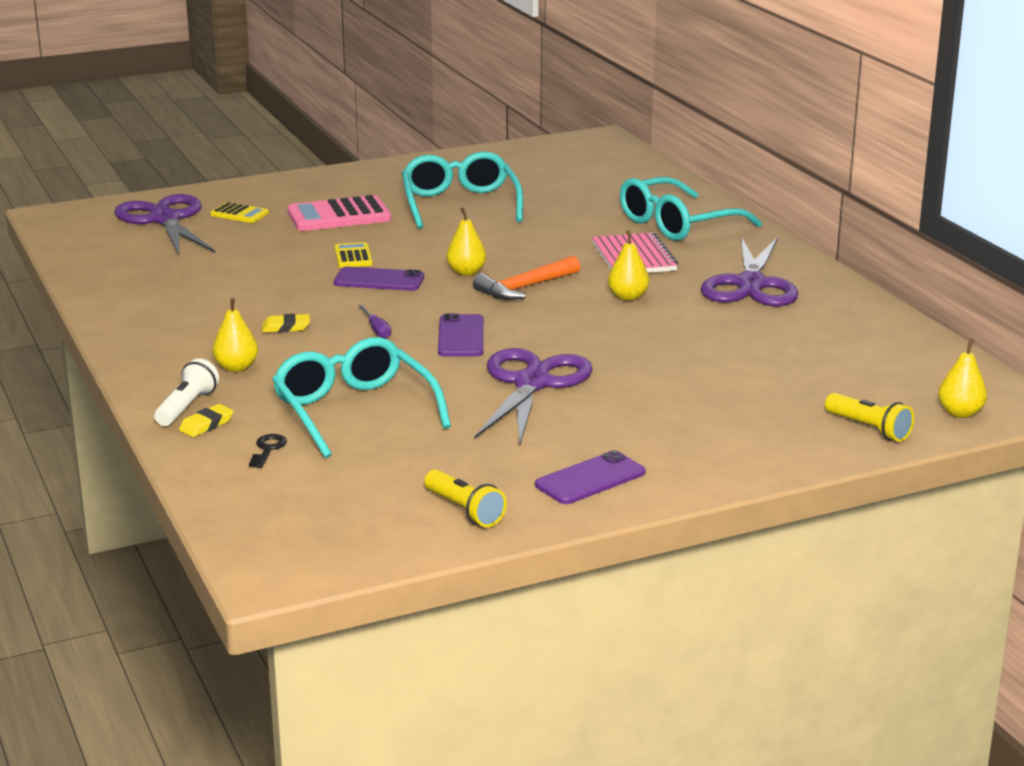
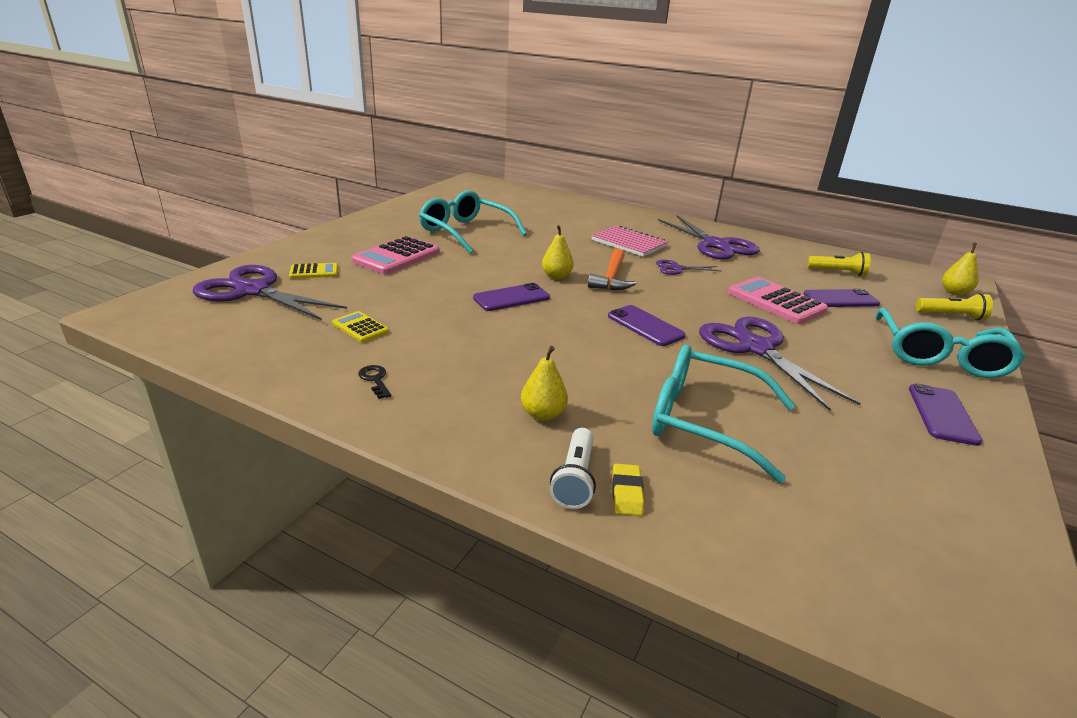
camera: 40 degrees left, 5 degrees up
white flashlight [154,358,219,426] -> white flashlight turned 150 degrees counterclockwise [550,428,596,509]
black key [249,434,287,468] -> black key moved to [358,365,391,399]
yellow eraser [262,314,310,333] -> none
yellow calculator [334,242,373,268] -> yellow calculator moved to [332,311,389,342]
purple screwdriver [358,304,391,339] -> none
yellow flashlight [424,469,507,527] -> yellow flashlight moved to [807,252,871,276]
yellow pear [608,230,649,301] -> purple scissors [656,260,720,275]
turquoise glasses [620,177,762,241] -> turquoise glasses moved to [875,308,1026,378]
none -> pink calculator [728,277,828,324]
none -> purple phone [804,289,880,307]

